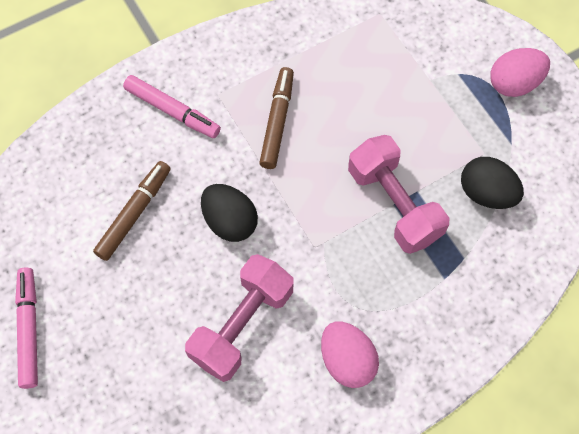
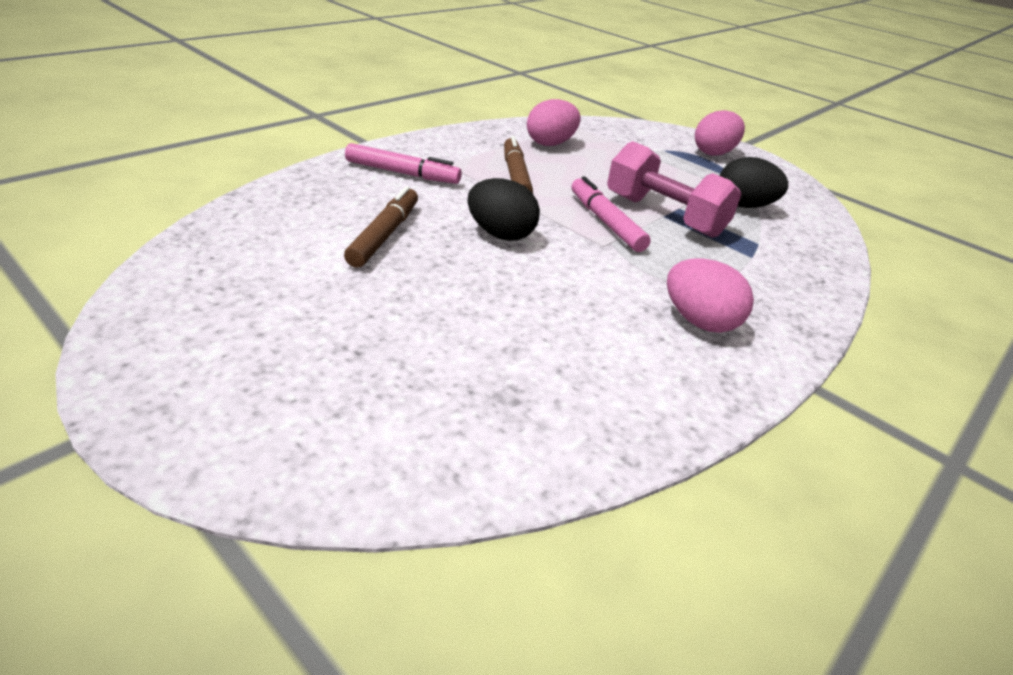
camera: 20 degrees left, 30 degrees down
pink marker [15,268,38,389] -> pink marker moved to [571,176,651,252]
pink dumbbell [185,254,293,382] -> none
none -> pink egg [527,99,581,146]

